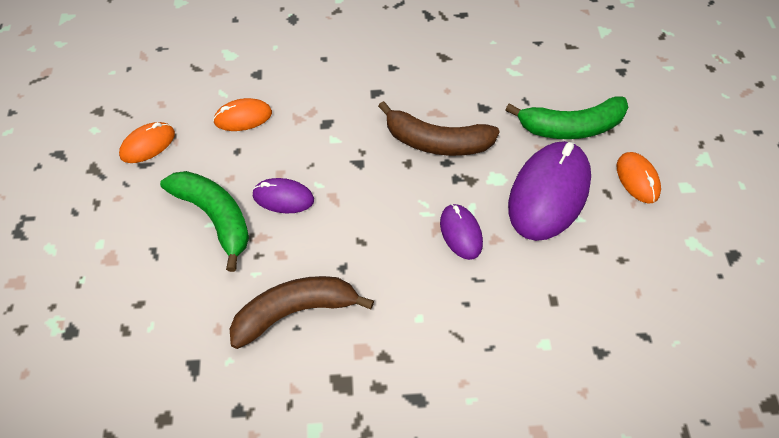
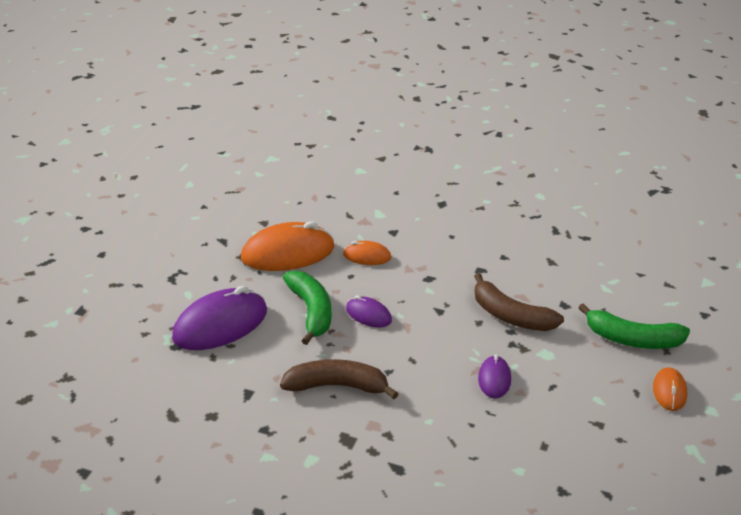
camera: 25 degrees right, 20 degrees down
orange mouse [119,122,175,163] -> orange mouse [241,221,334,271], size x1.96
purple mouse [508,141,591,241] -> purple mouse moved to [172,286,267,350]

